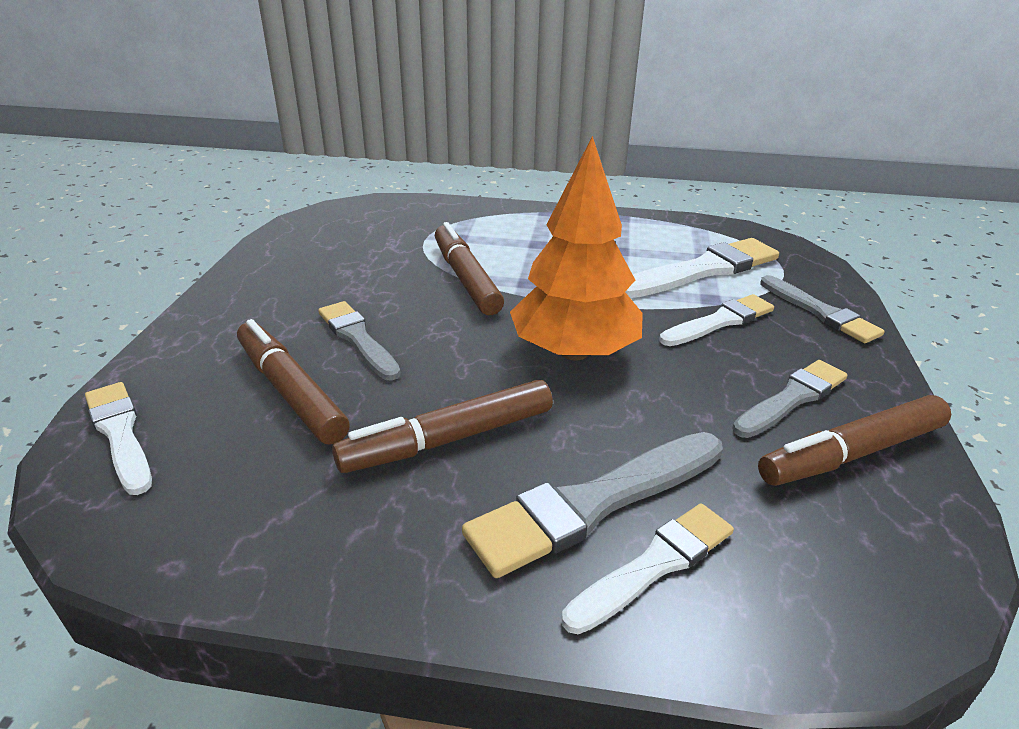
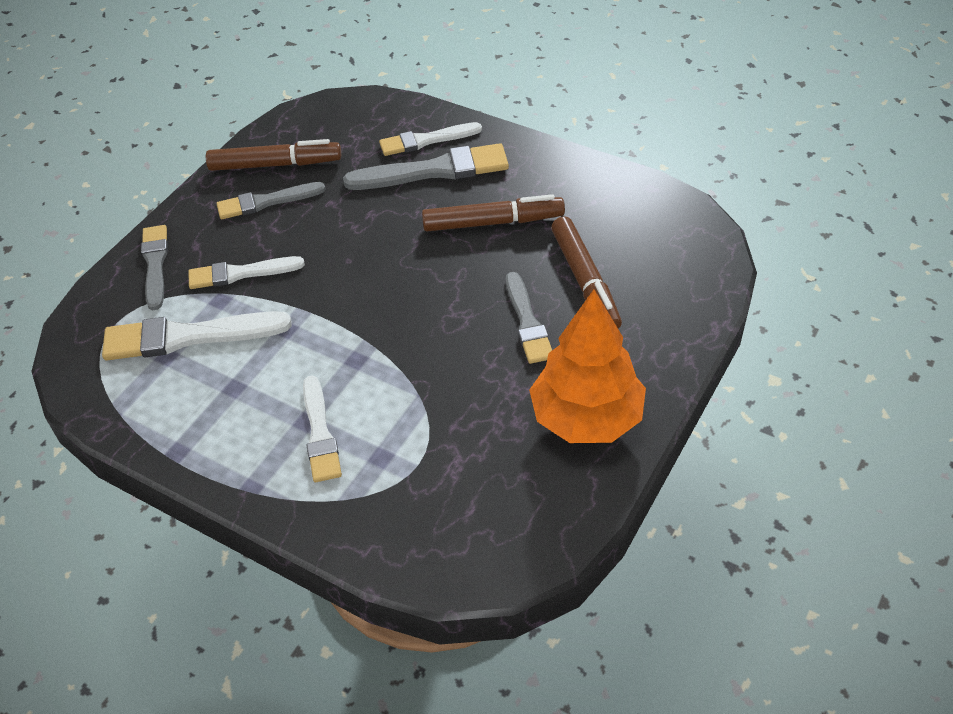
camera: 155 degrees left, 15 degrees up
white brush [85,382,152,495] -> white brush moved to [303,375,342,482]
brown marker [435,222,504,315] -> none
orange tree [510,136,643,361] -> orange tree moved to [529,290,646,443]

